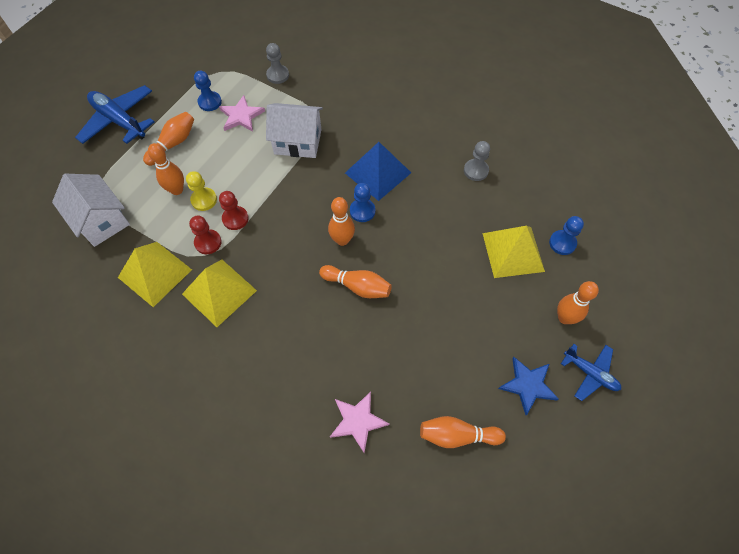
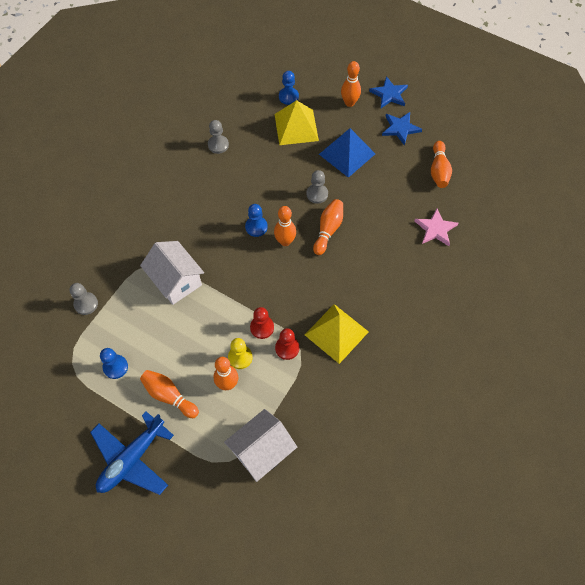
camera: 90 degrees left, 0 degrees up
yellow pyramid [118,242,192,307] -> none
pink star [219,95,265,132] -> none
white house [266,103,323,158] -> white house turned 45 degrees counterclockwise [140,241,204,305]
blue pyramid [345,142,411,201] -> blue pyramid moved to [319,128,375,178]
blue plane [561,344,621,401] -> blue star [369,76,408,108]
none -> grey pawn [306,170,328,204]

